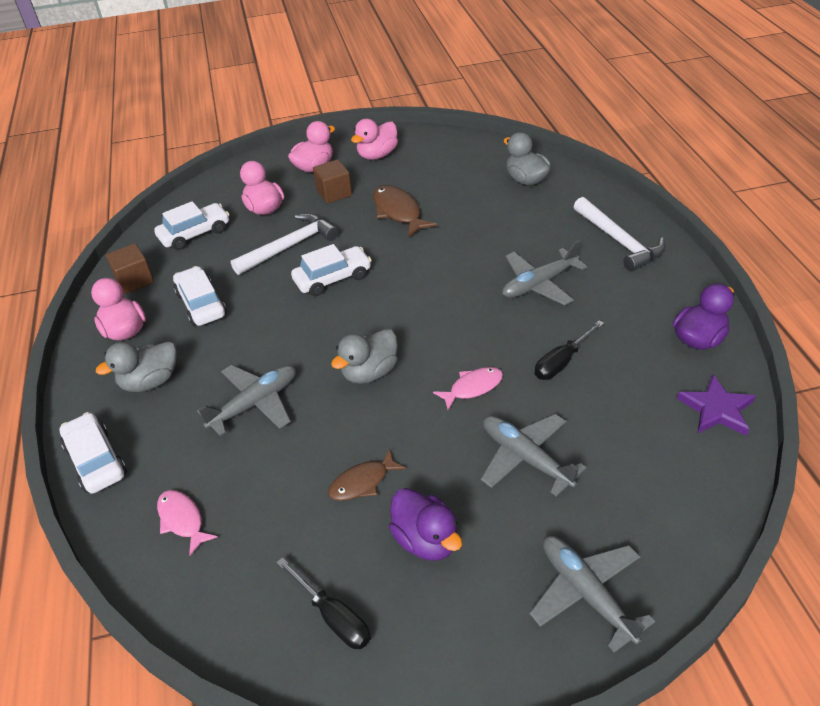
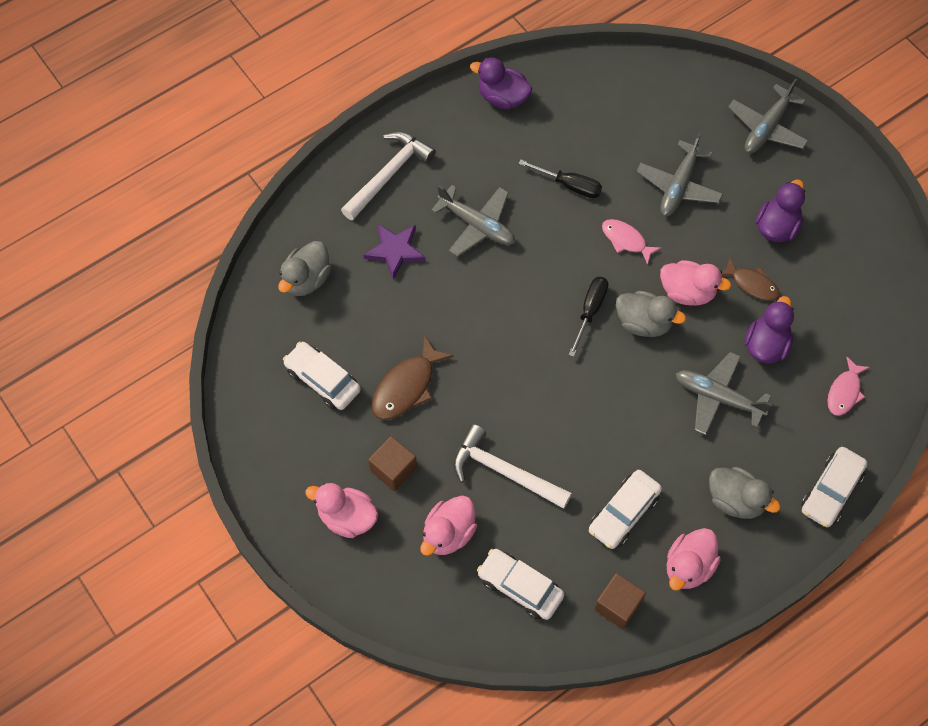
camera: 115 degrees left, 20 degrees up
black screwdriver [276,558,371,649] -> black screwdriver moved to [569,277,608,357]
white car [291,244,372,296] -> white car moved to [283,342,361,410]
pink duck [351,119,398,160] -> pink duck moved to [660,260,731,305]
purple star [677,375,756,436] -> purple star moved to [363,224,426,280]
none -> purple duck [744,296,794,363]

